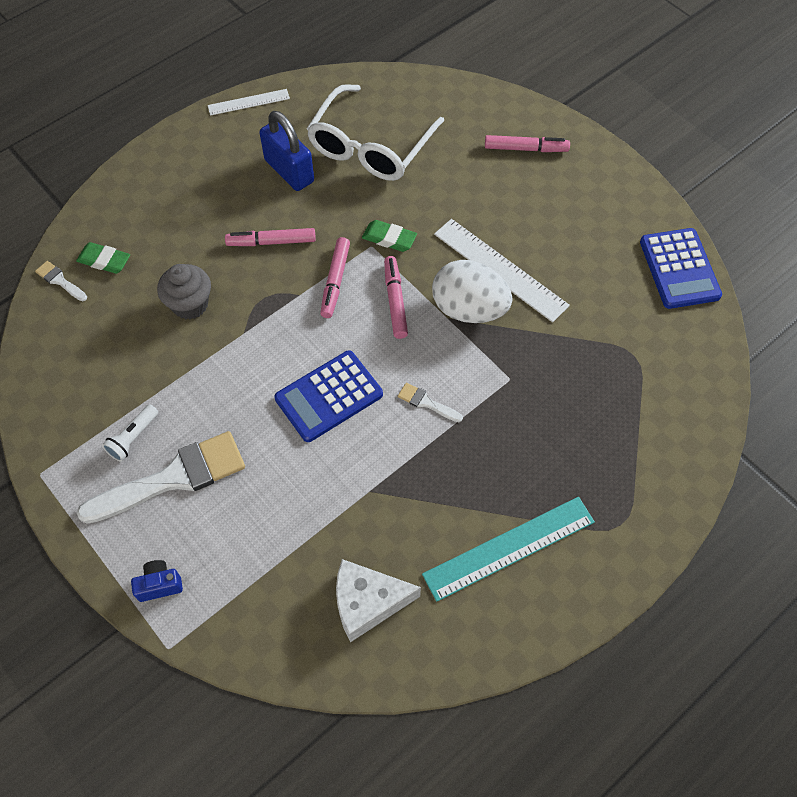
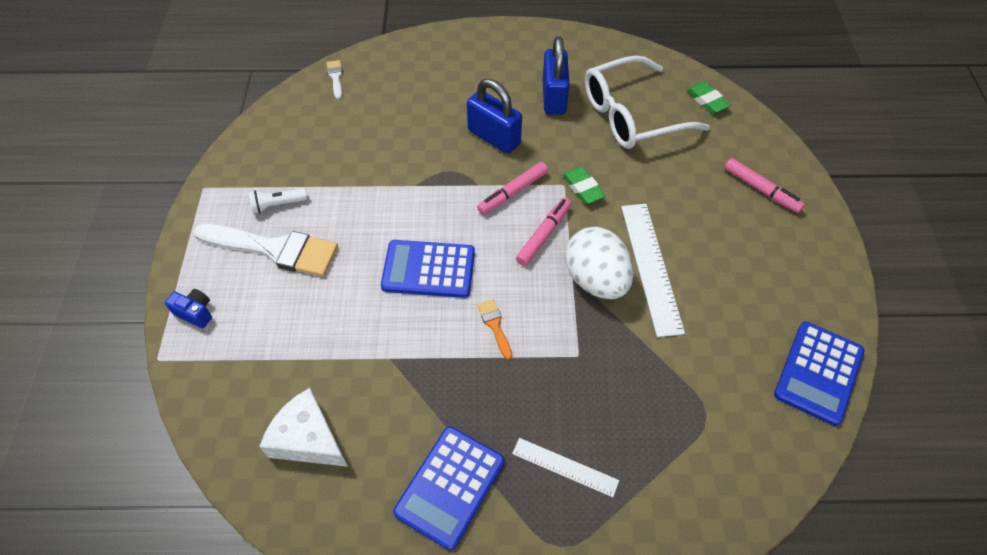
camera: 40 degrees right, 5 degrees down
green eraser [76,242,130,274] -> green eraser moved to [686,82,731,114]
grey cupcake [157,264,211,320] -> none
white ruler [208,89,290,116] -> white ruler moved to [512,438,619,497]
pink marker [225,228,316,246] -> blue padlock [467,79,522,154]
white brush [398,383,463,422] -> orange brush [477,299,512,359]
turquoise ruler [422,497,595,602] -> blue calculator [393,426,504,550]

